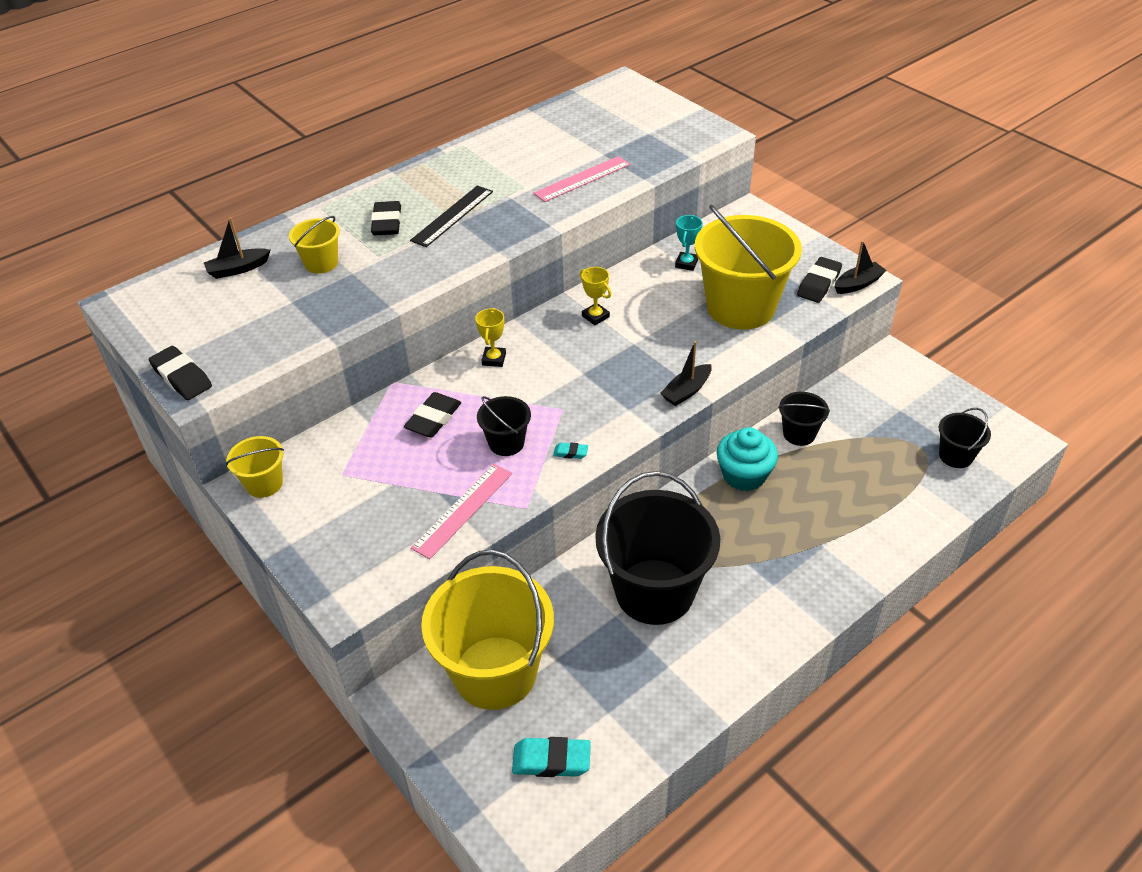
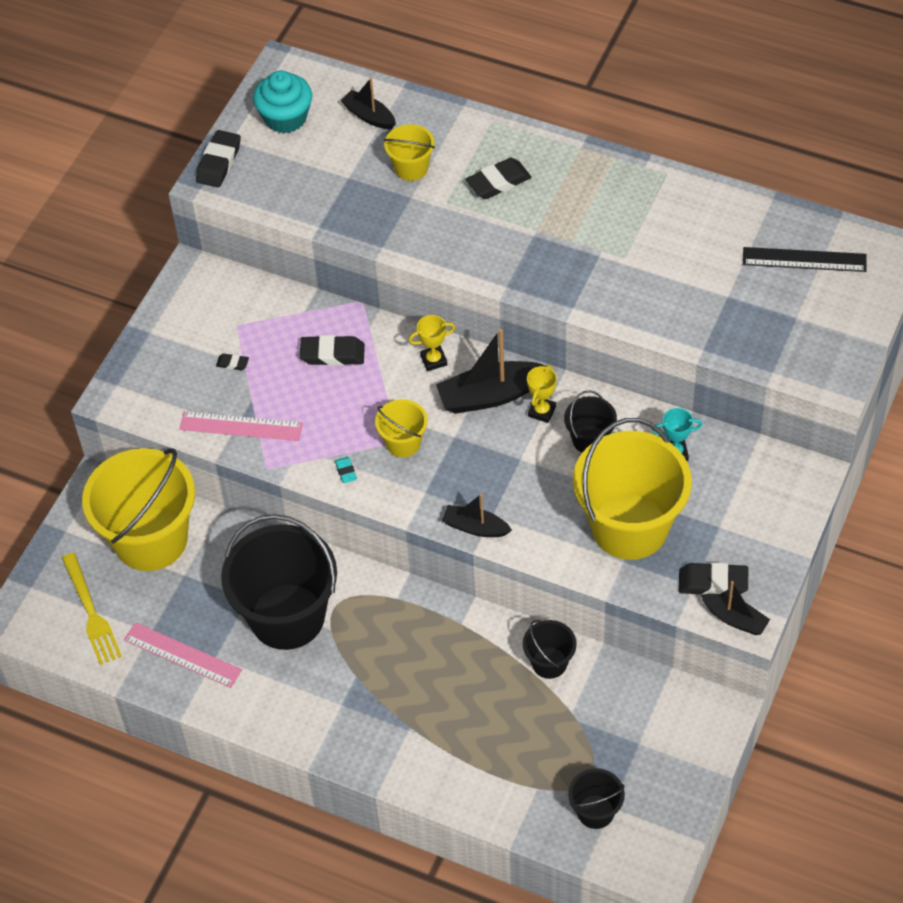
camera: 65 degrees right, 10 degrees up
yellow bucket [226,436,284,498] -> yellow bucket moved to [375,399,428,457]
black ruler [410,185,493,247] -> black ruler moved to [743,247,867,272]
black bucket [477,396,531,456] -> black bucket moved to [564,390,617,453]
turquoise eraser [512,737,591,777] -> yellow fork [62,553,122,665]
pink ruler [533,156,630,202] -> pink ruler moved to [124,622,242,688]
turquoise cupcake [716,427,778,491] -> turquoise cupcake moved to [253,70,312,133]
none -> black eraser [216,354,249,370]
none -> black boat [436,329,547,414]

